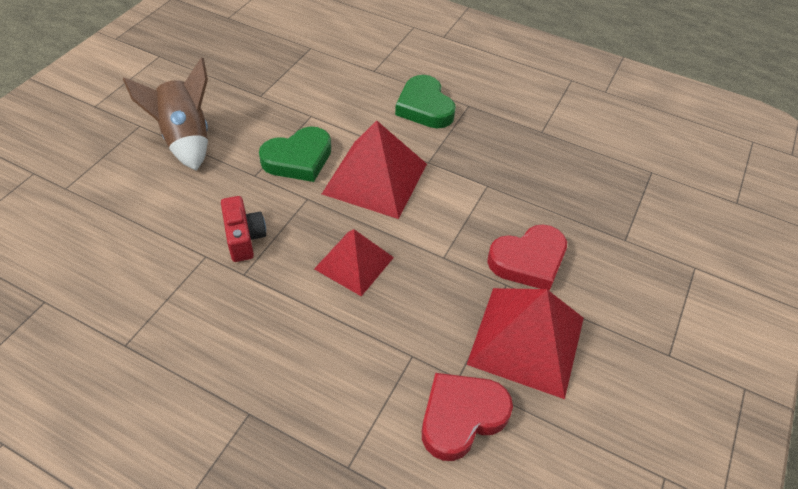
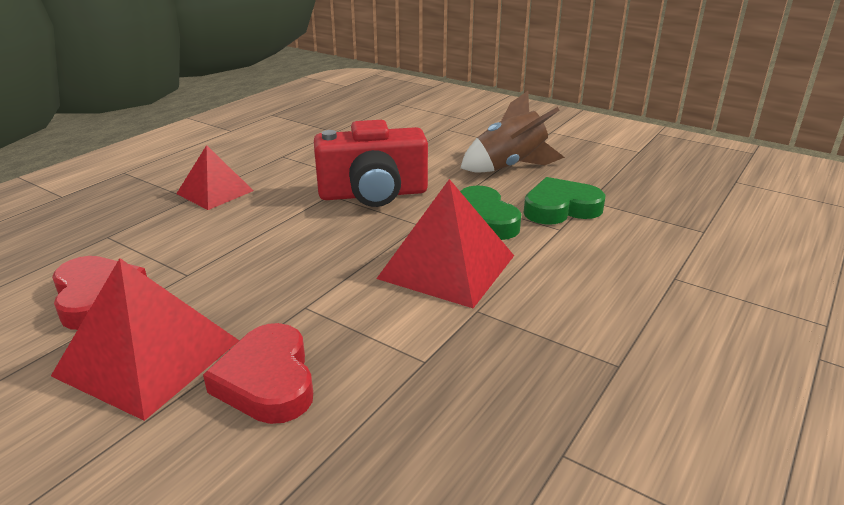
camera: 100 degrees right, 20 degrees down
red camera [221,196,266,262] -> red camera [314,120,428,207], size x1.89
red pyramid [314,229,394,296] -> red pyramid moved to [176,145,254,210]
green heart [395,75,456,128] -> green heart moved to [524,177,606,225]

